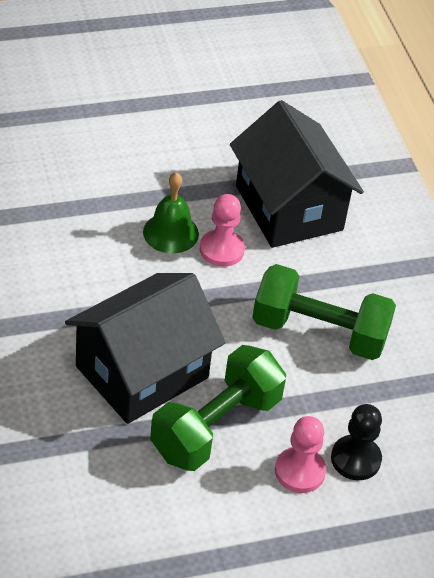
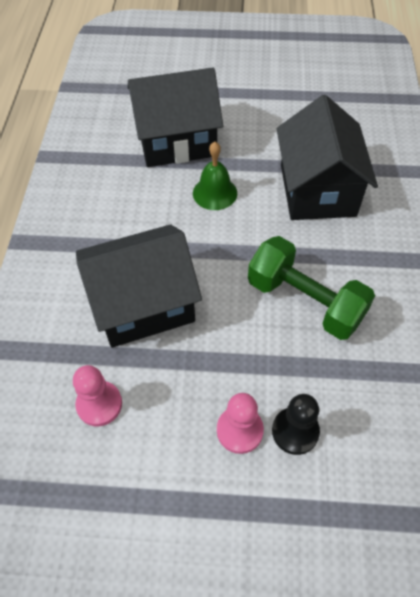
camera: 25 degrees right, 10 degrees up
green dumbbell [150,345,286,471] -> none
pink pawn [200,194,245,267] -> pink pawn moved to [73,365,122,426]
none -> black house [128,68,223,167]

